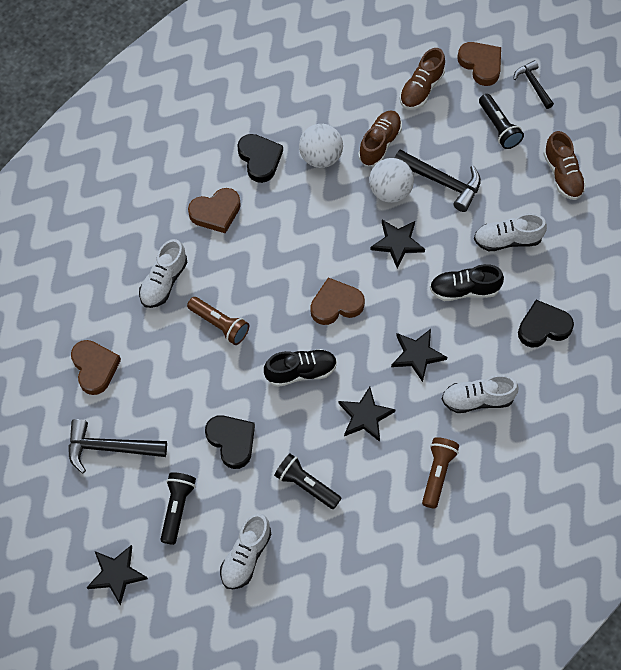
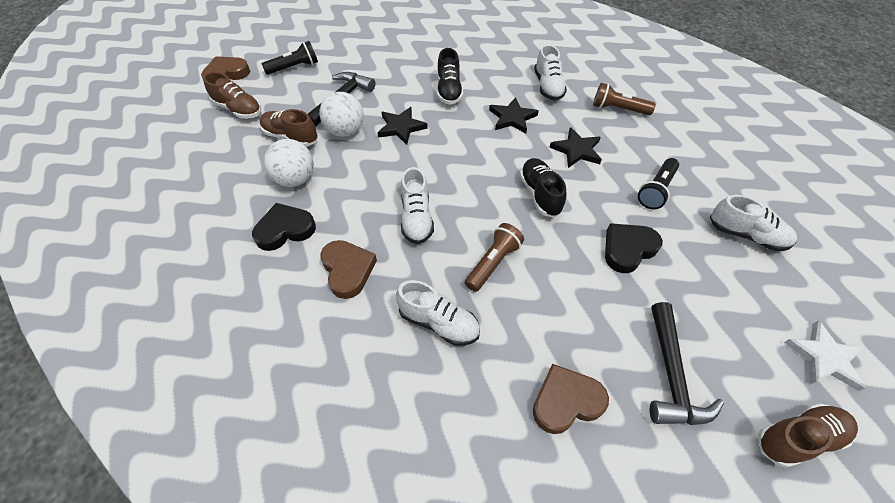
camera: 90 degrees left, 10 degrees down
black star [87,545,148,605] -> white star [784,320,866,391]
black flashlight [161,472,196,545] -> none
brown heart [310,277,365,325] -> none
white shoe [474,213,547,251] -> white shoe moved to [401,167,434,244]
black hammer [513,60,554,109] -> none
black heart [518,300,574,348] -> none
brown shoe [543,131,586,200] -> brown shoe moved to [758,403,858,468]

